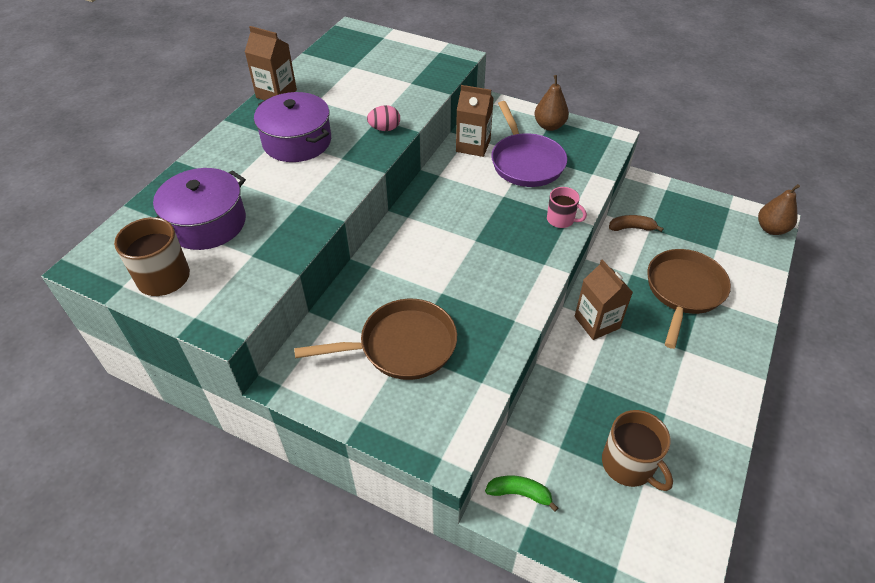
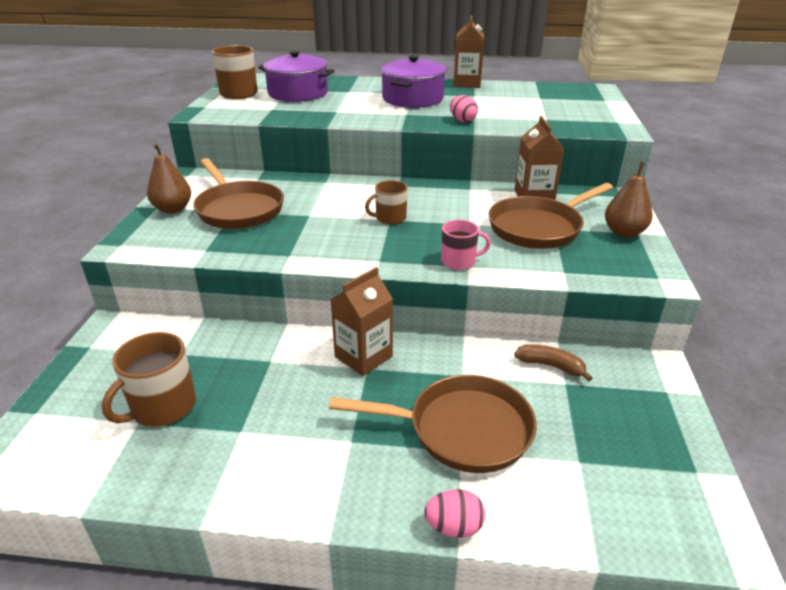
camera: 70 degrees right, 15 degrees down
green banana [485,476,558,512] -> none
purple pan [491,101,567,187] -> brown pan [488,183,613,249]
pink mug [547,187,587,228] -> pink mug turned 105 degrees counterclockwise [441,220,491,270]
brown banana [609,215,664,232] -> brown banana turned 45 degrees counterclockwise [514,344,592,382]
brown pear [758,184,800,235] -> brown pear moved to [147,143,191,214]
none -> brown mug [365,180,408,224]
none -> pink egg [424,489,486,538]

